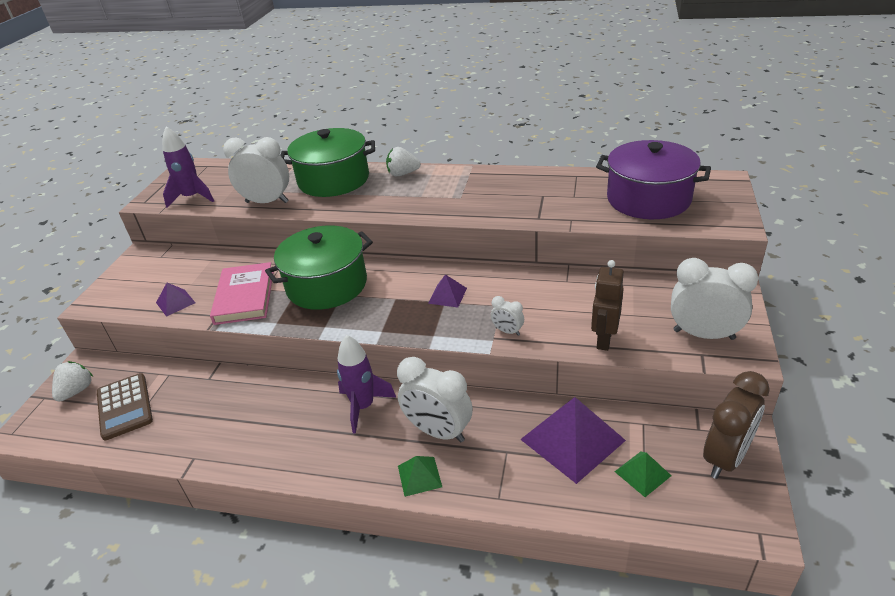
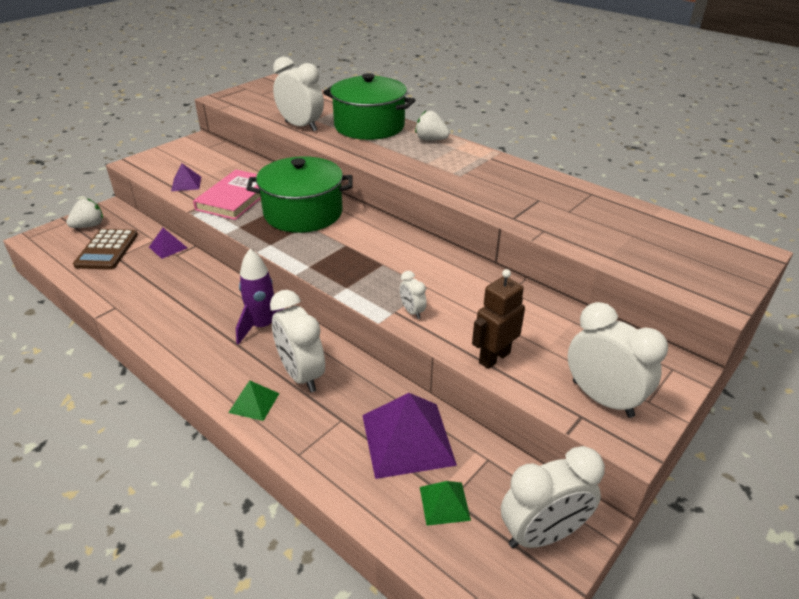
camera: 25 degrees right, 0 degrees up
purple rocket [162,126,214,208] -> none
purple pyramid [428,274,467,308] -> purple pyramid moved to [149,228,187,259]
purple pot [596,140,711,219] -> none
brown clock [703,371,770,479] -> white clock [501,446,605,548]

